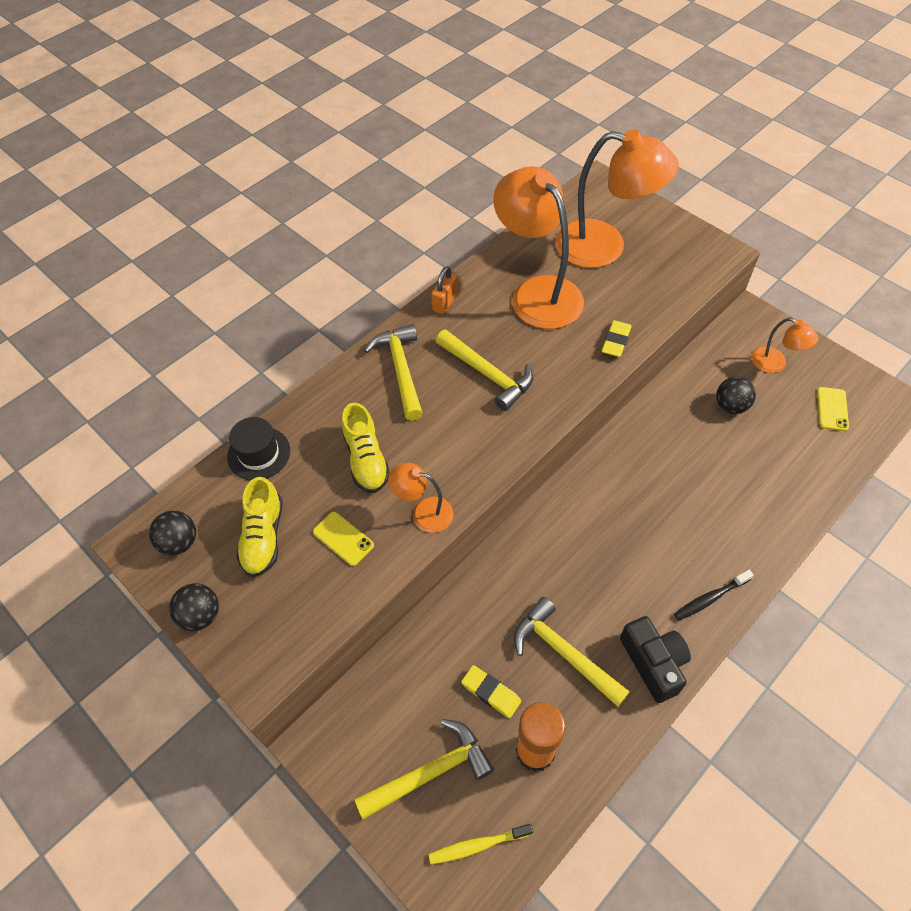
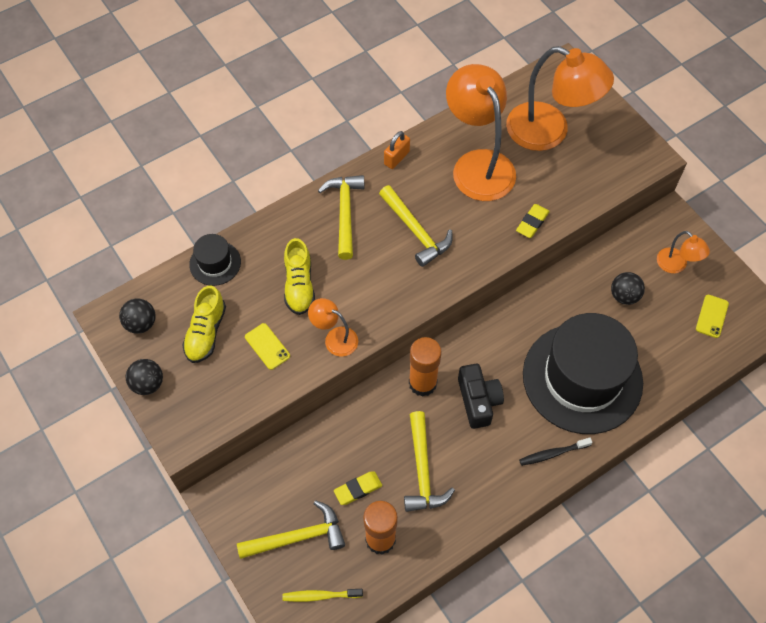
camera: 10 degrees right, 5 degrees up
yellow eraser [461,665,521,718] -> yellow eraser turned 75 degrees counterclockwise [334,471,382,505]
yellow hammer [514,597,630,707] -> yellow hammer turned 150 degrees counterclockwise [404,411,455,512]
black camera [620,616,691,703] -> black camera moved to [458,363,504,429]
none -> orange glue stick [409,337,442,397]
none -> black hat [523,313,643,434]

